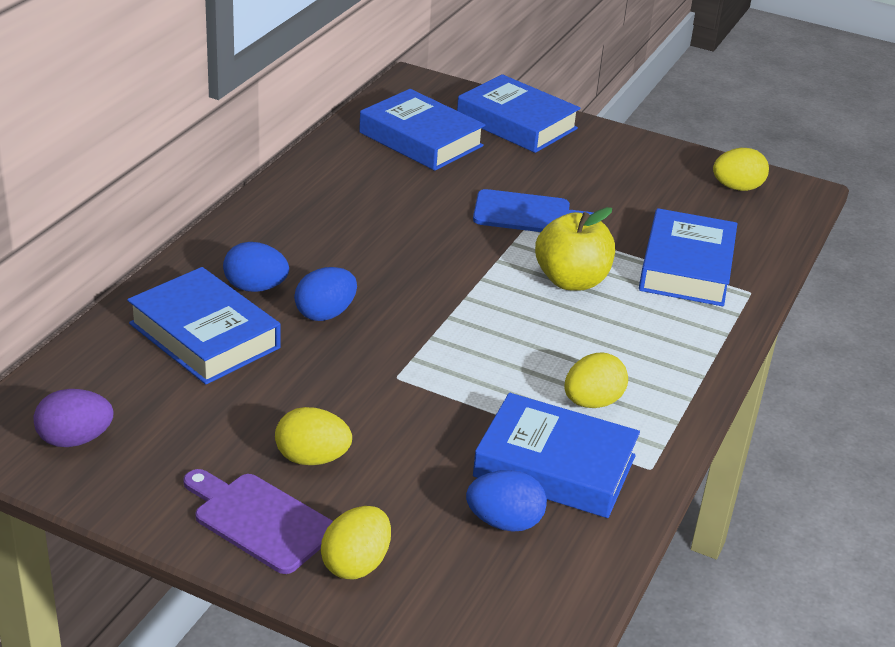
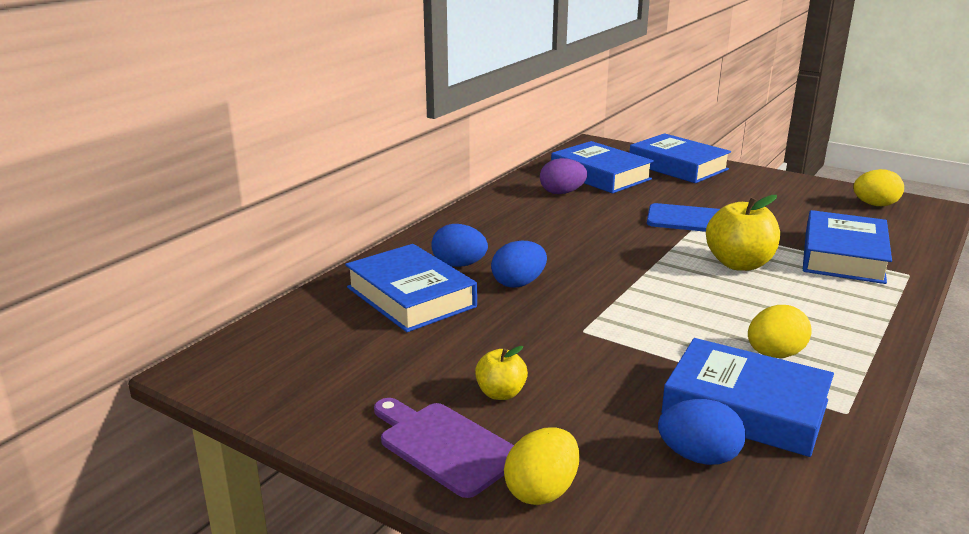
camera: 10 degrees right, 10 degrees down
purple egg [34,389,113,447] -> purple egg moved to [540,158,587,194]
yellow egg [275,407,352,465] -> yellow apple [475,346,528,400]

